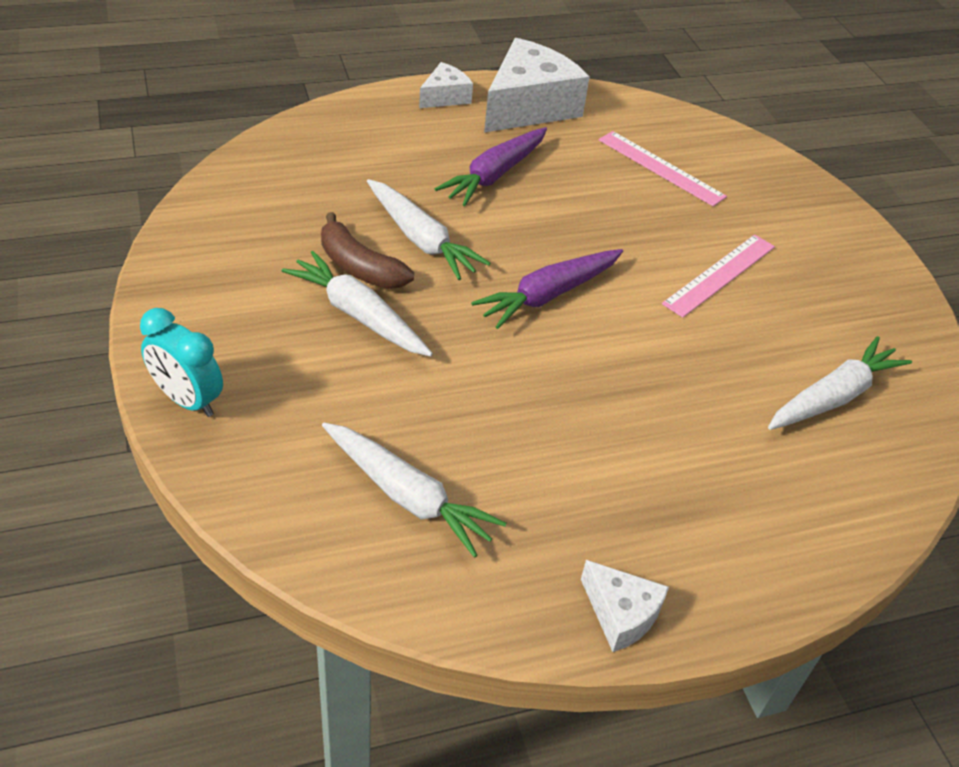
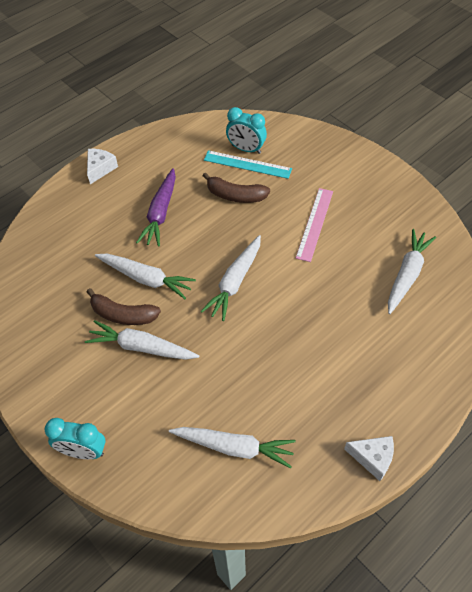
camera: 20 degrees left, 10 degrees up
purple carrot [471,249,623,329] -> white carrot [201,235,261,321]
white cheese [484,38,590,132] -> none
pink ruler [599,131,727,206] -> turquoise ruler [204,150,292,179]
none -> brown banana [203,172,270,203]
none -> turquoise clock [226,107,267,154]

